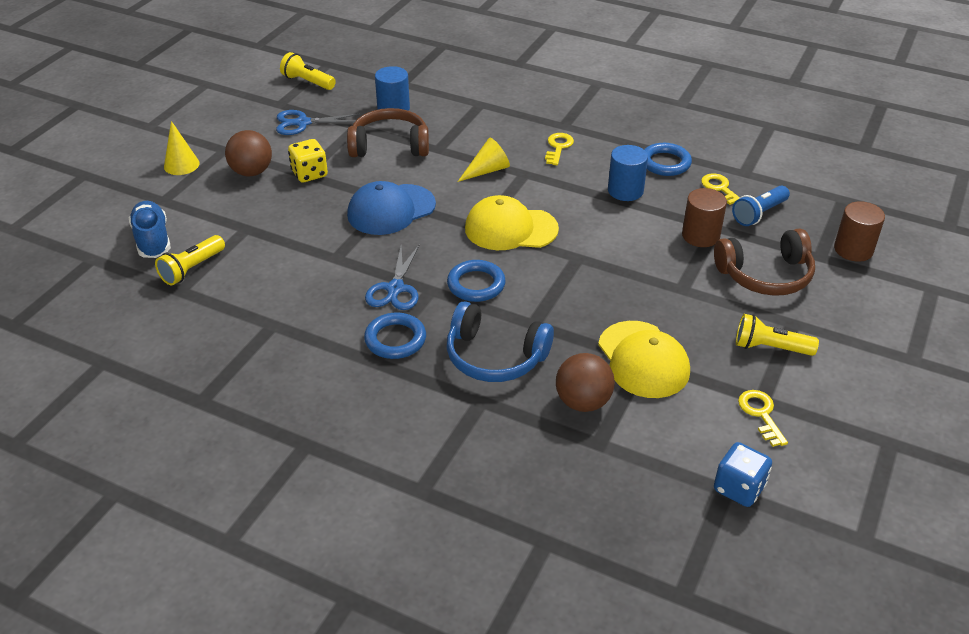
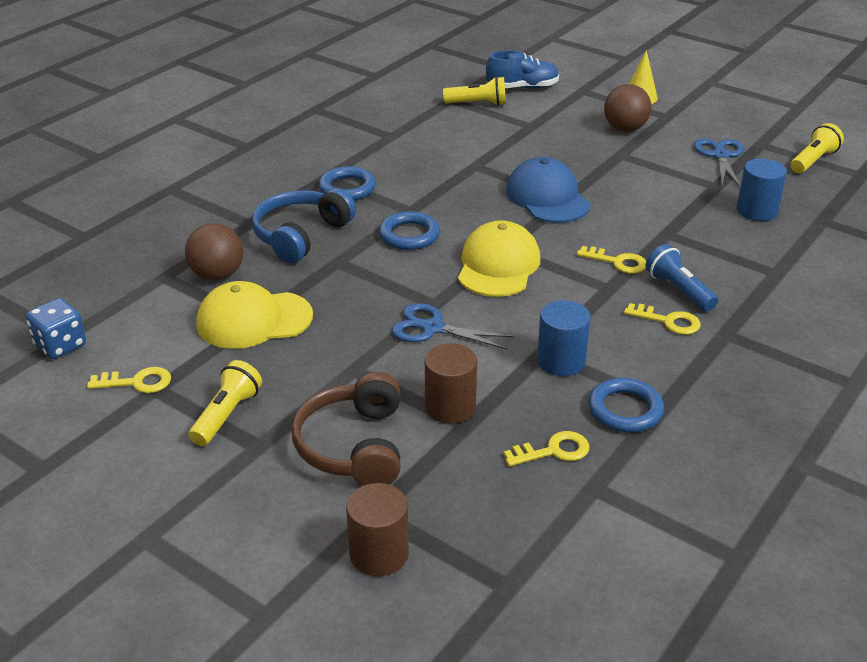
camera: 100 degrees right, 5 degrees down
yellow flashlight [155,235,225,285] -> yellow flashlight turned 135 degrees clockwise [443,76,506,106]
yellow dice [288,139,328,182] -> none
brown headphones [347,108,429,157] -> none
blue scissors [365,244,420,310] -> blue scissors moved to [392,303,514,350]
yellow cone [458,138,510,182] -> yellow key [577,246,646,274]
blue flashlight [732,186,790,226] -> blue flashlight moved to [645,244,718,312]

